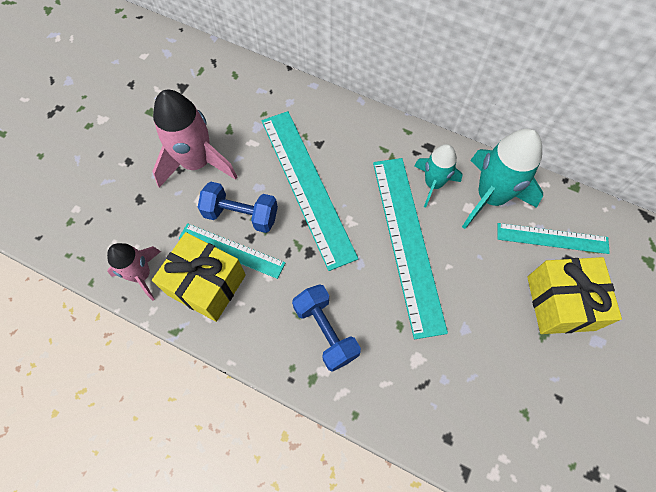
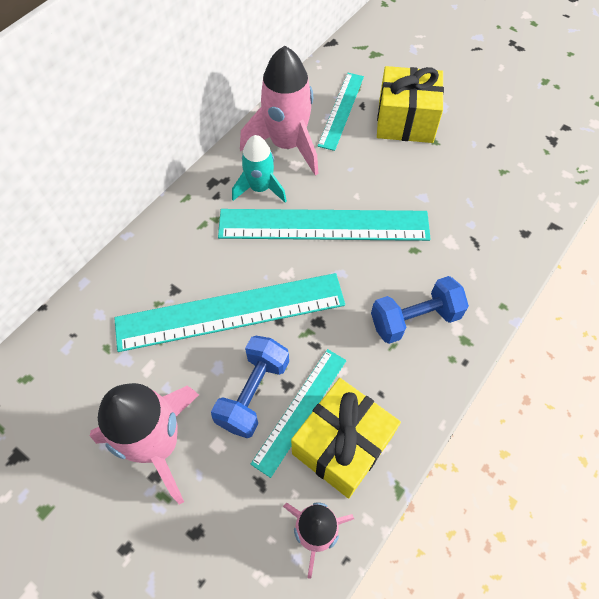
camera: 80 degrees left, 5 degrees down
turquoise rocket [462,129,543,229] -> pink rocket [240,46,318,176]

